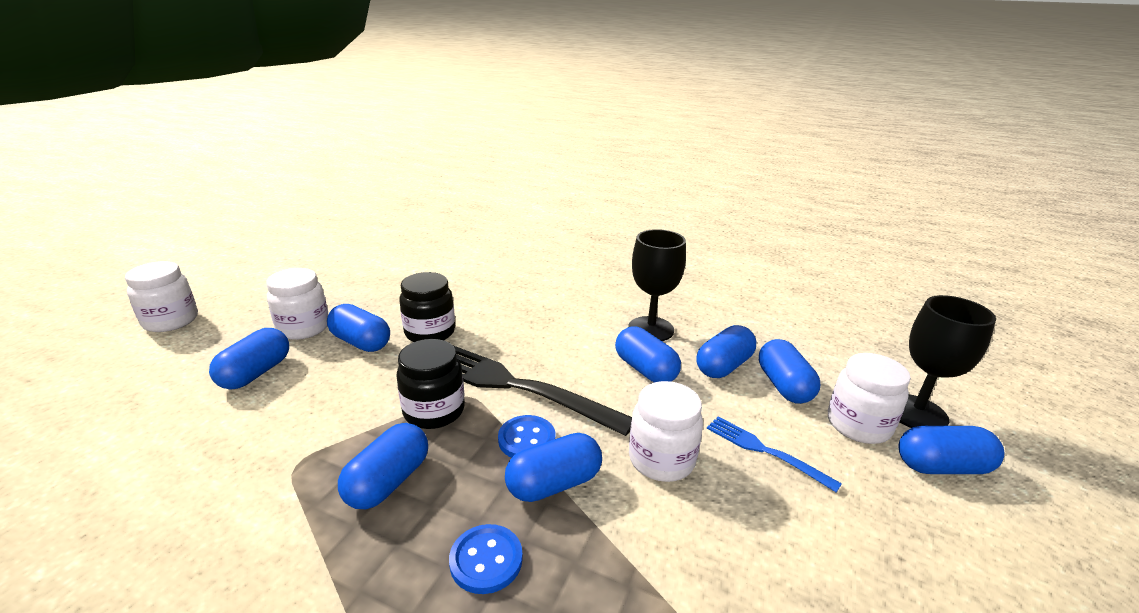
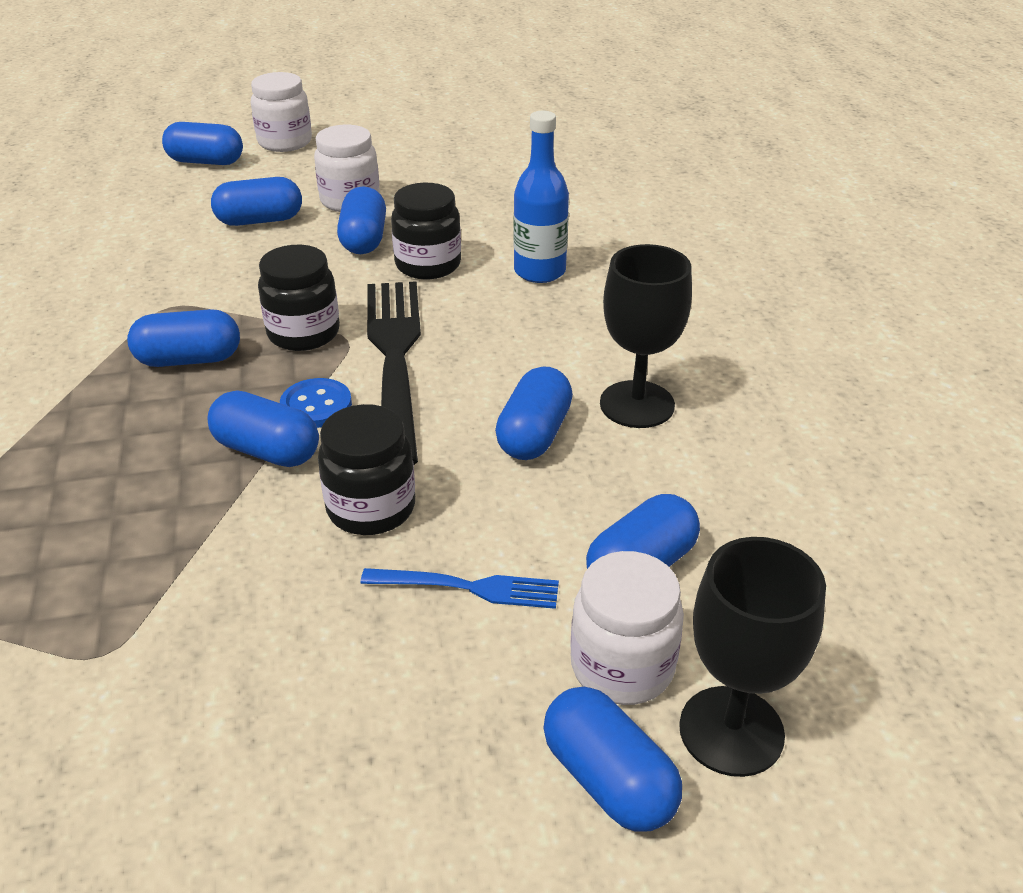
camera: 55 degrees right, 10 degrees up
blue button [449,524,523,594] -> none
white jar [629,381,703,482] -> black jar [318,404,415,535]
blue capsule [696,325,756,378] -> blue capsule moved to [162,122,243,165]
blue fork [707,416,842,492] -> blue fork turned 90 degrees clockwise [360,568,559,609]
none -> blue bottle [514,111,569,283]

